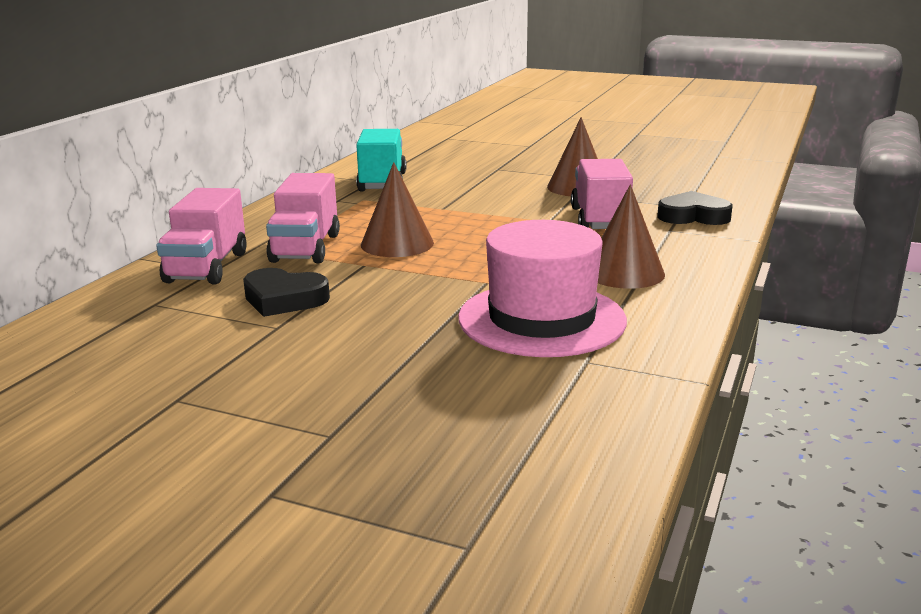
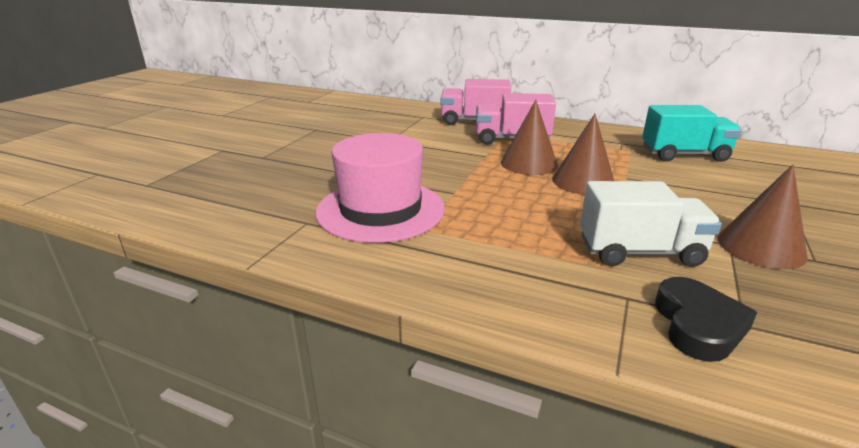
camera: 90 degrees right, 5 degrees up
black heart [243,268,330,317] -> none
pink truck [571,159,633,229] -> white truck [580,181,722,267]
brown cone [598,184,665,289] -> brown cone moved to [552,114,614,195]

